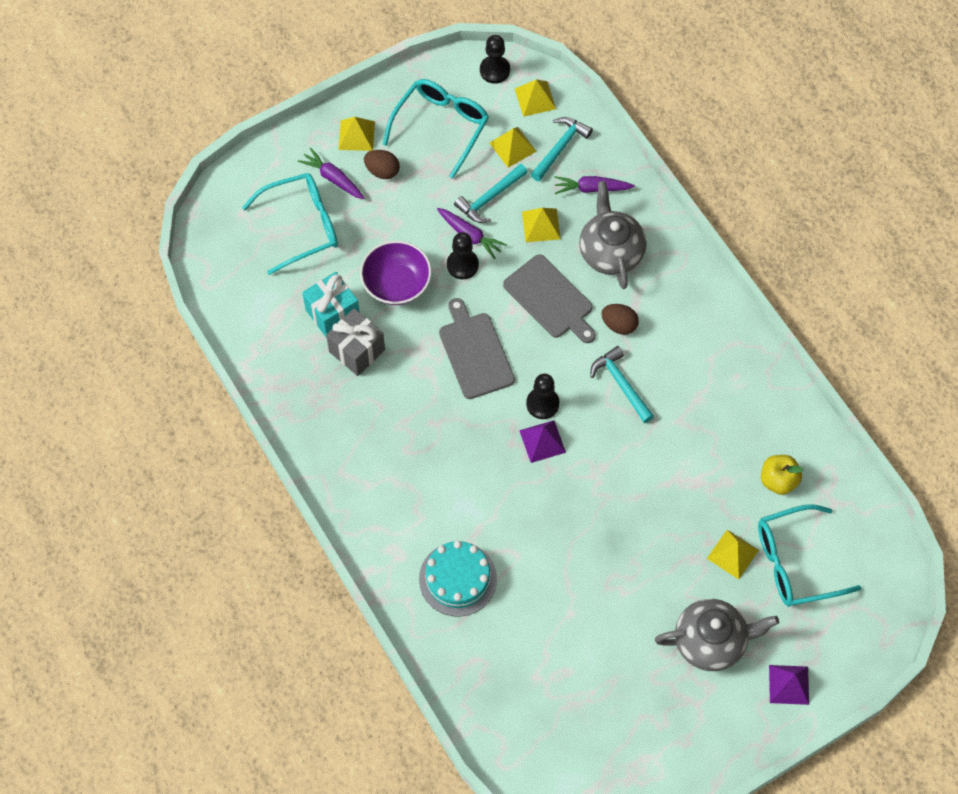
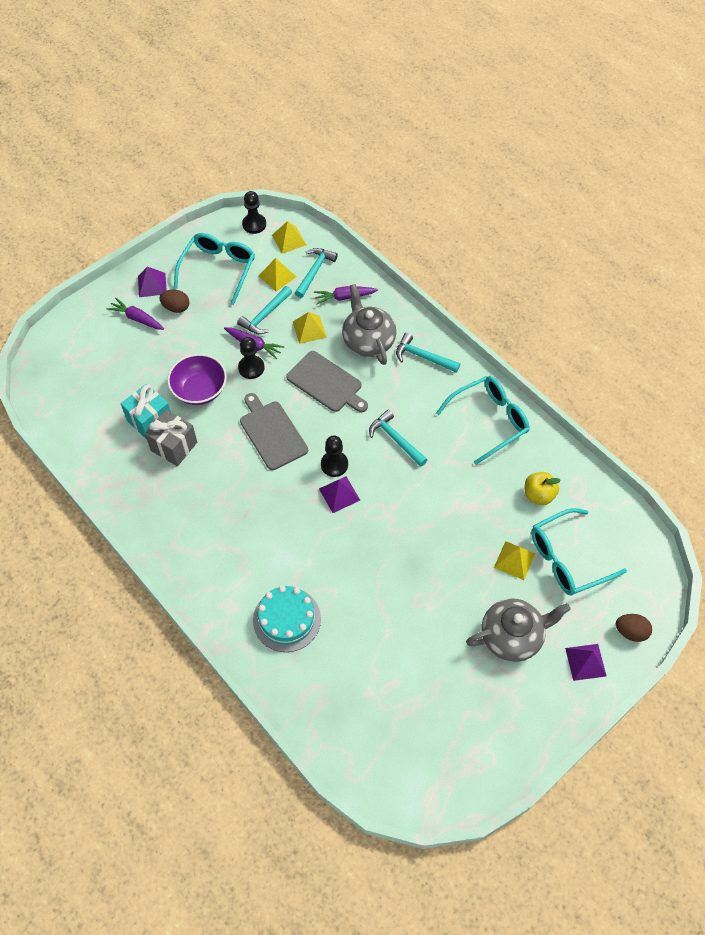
camera: 10 degrees left, 5 degrees down
turquoise glasses [242,173,338,275] -> turquoise glasses moved to [436,376,529,465]
yellow pyramid [339,117,375,151] -> purple pyramid [138,267,167,297]
brown egg [601,304,639,335] -> brown egg moved to [616,614,652,642]
none -> turquoise hammer [396,333,460,373]

